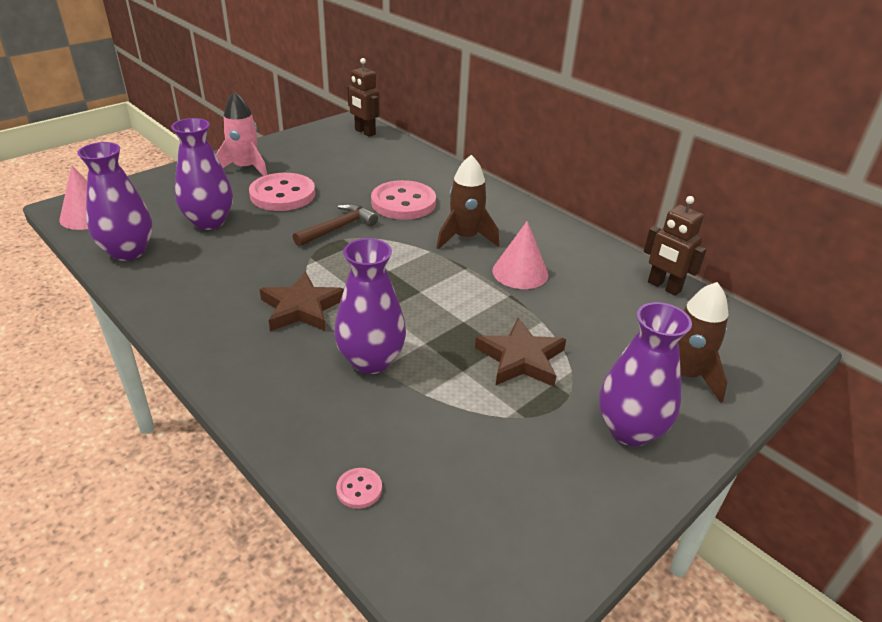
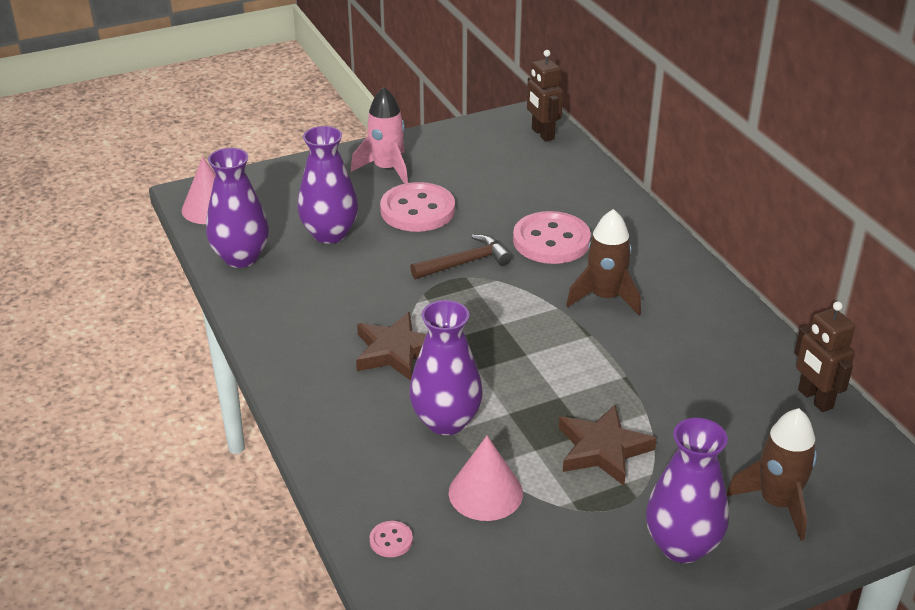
camera: 20 degrees right, 0 degrees up
pink cone [492,221,548,289] -> pink cone moved to [449,436,523,521]

